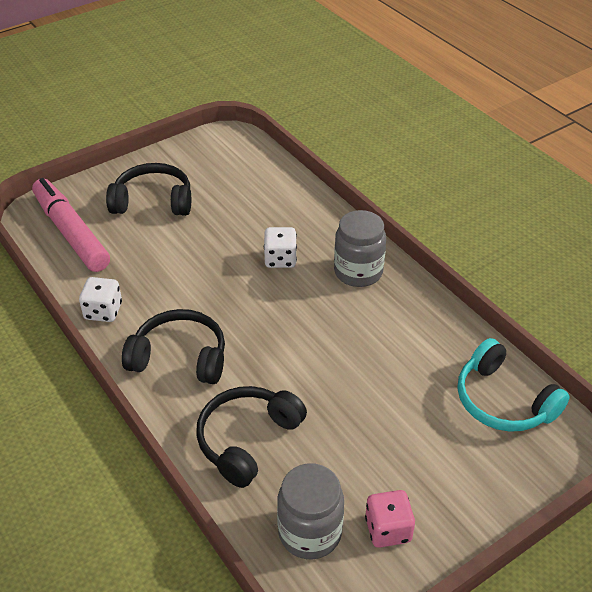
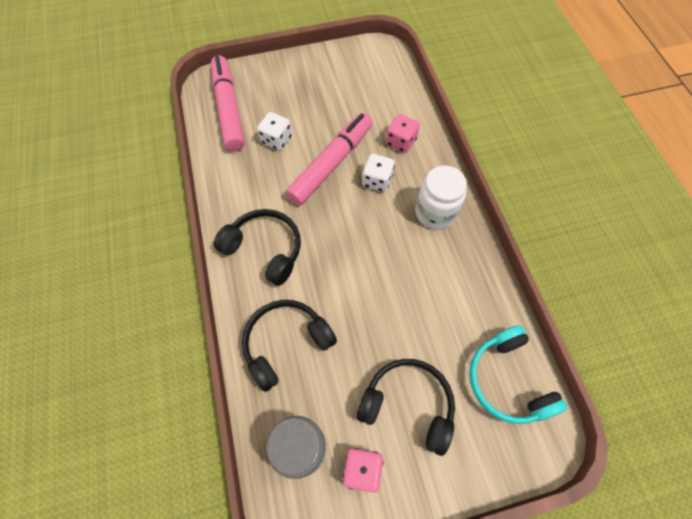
camera: 20 degrees right, 20 degrees up
white dice [79,277,122,322] -> white dice moved to [257,112,292,151]
black headphones [106,163,191,216] -> black headphones moved to [356,359,455,456]
grey jar [334,210,386,287] -> white jar [415,165,467,229]
none -> pink marker [286,113,373,206]
none -> pink dice [386,114,420,153]

